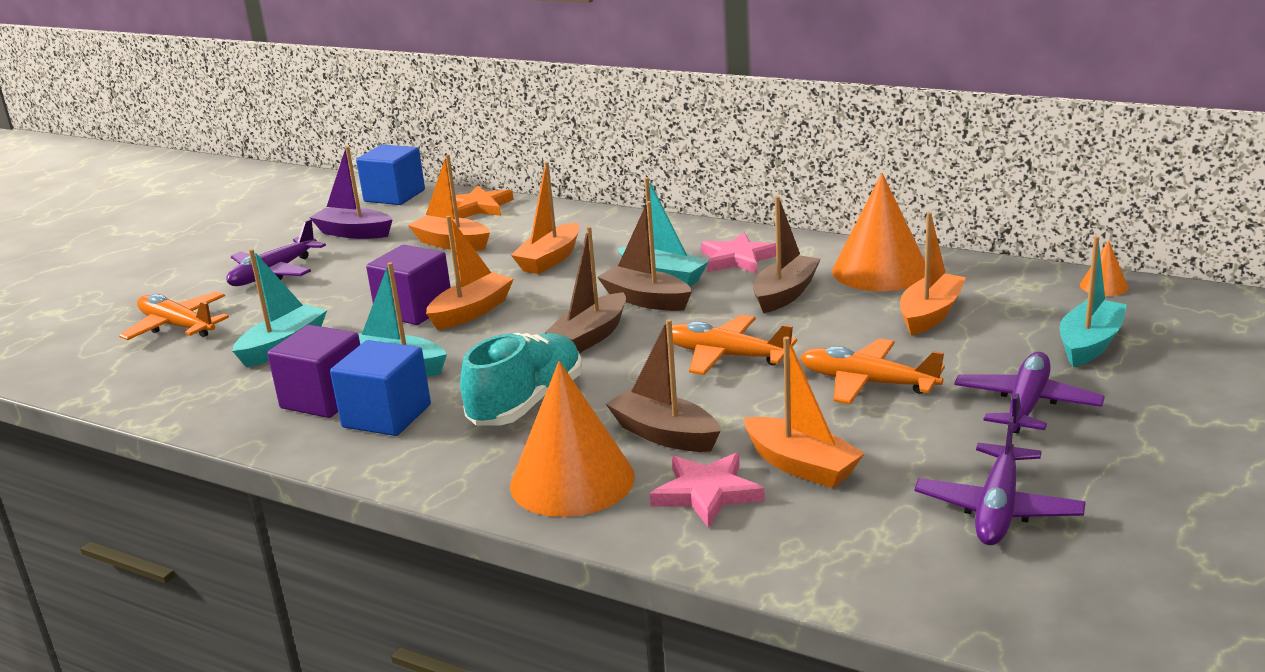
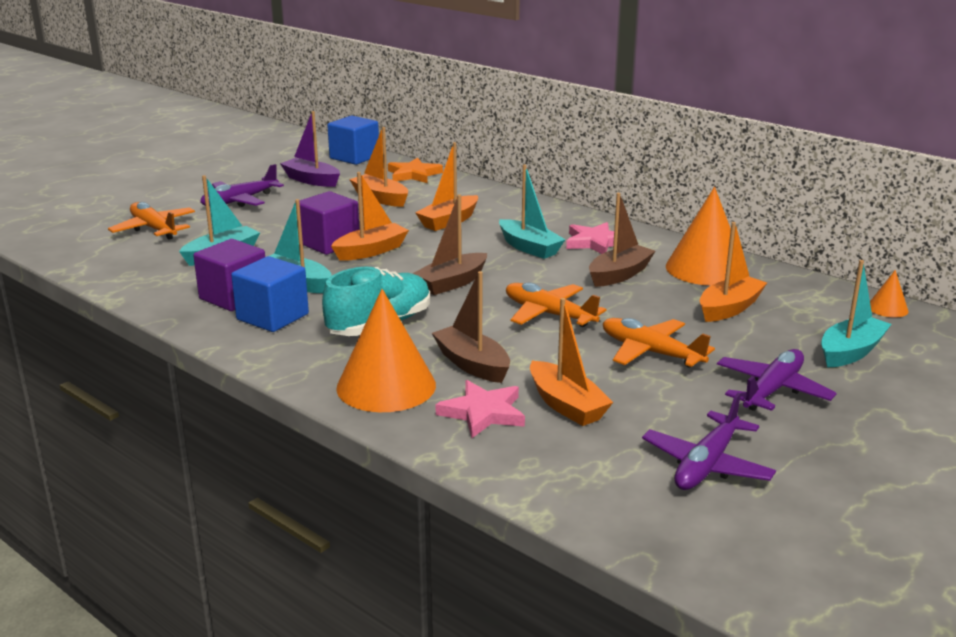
camera: 10 degrees right, 0 degrees up
brown boat [597,201,692,311] -> none

